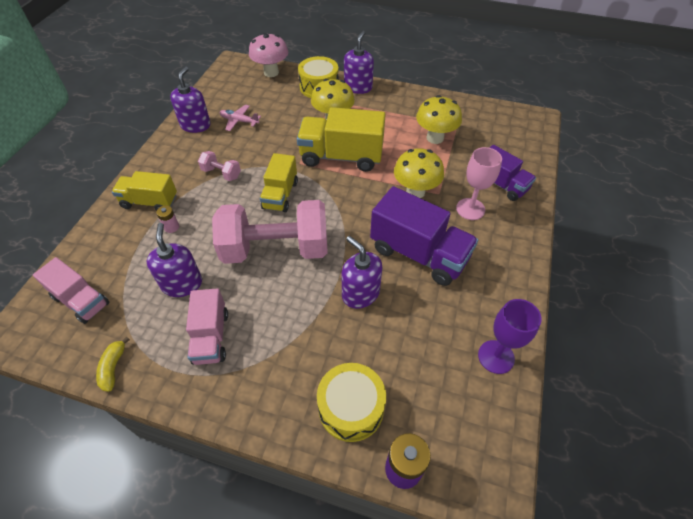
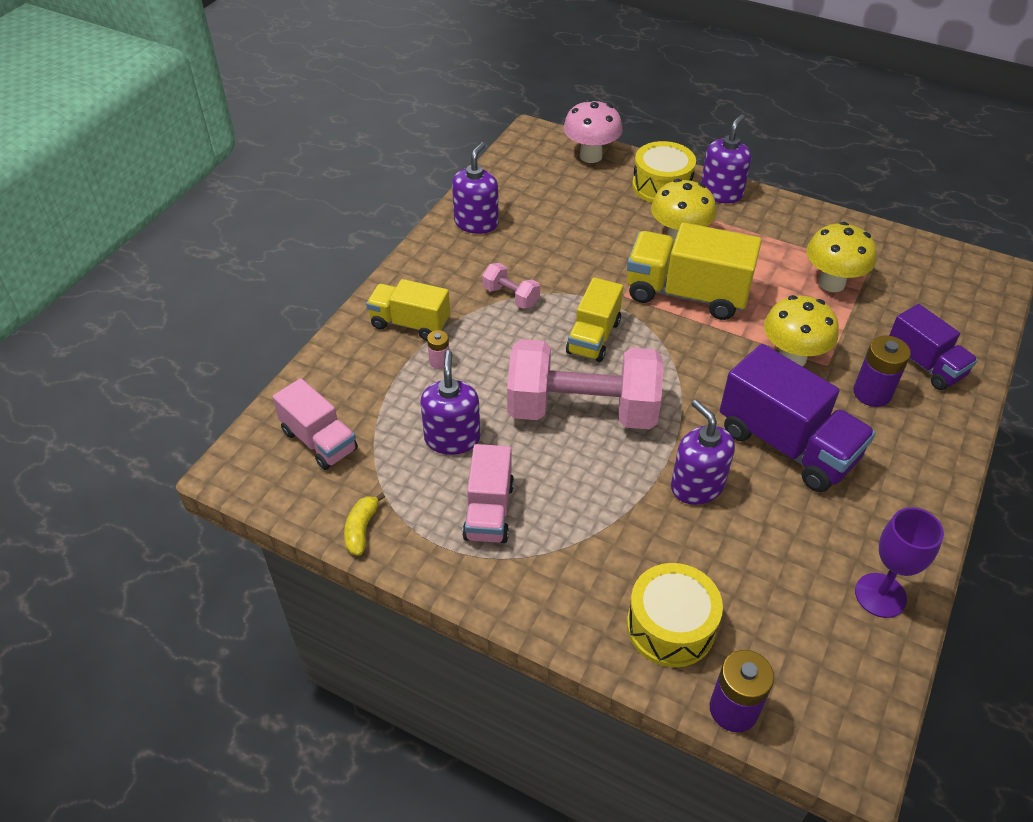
camera: 10 degrees right, 5 degrees down
pink plane [219,105,261,131] -> none
pink goblet [456,147,502,220] -> purple battery [853,335,911,407]

